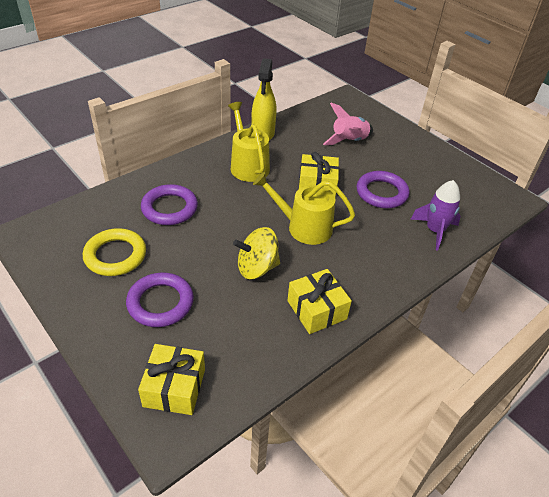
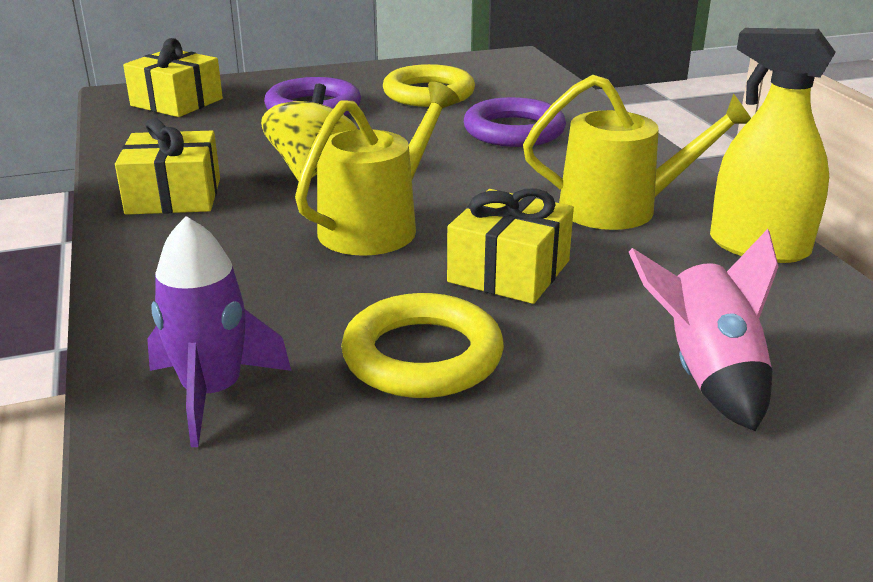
camera: 115 degrees right, 15 degrees down
purple ring [357,171,410,208] -> yellow ring [341,293,504,398]

